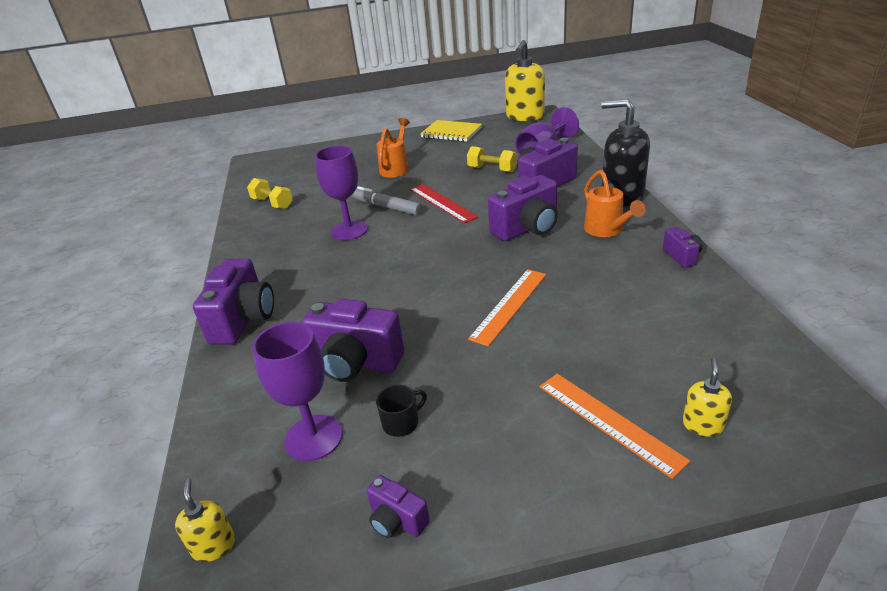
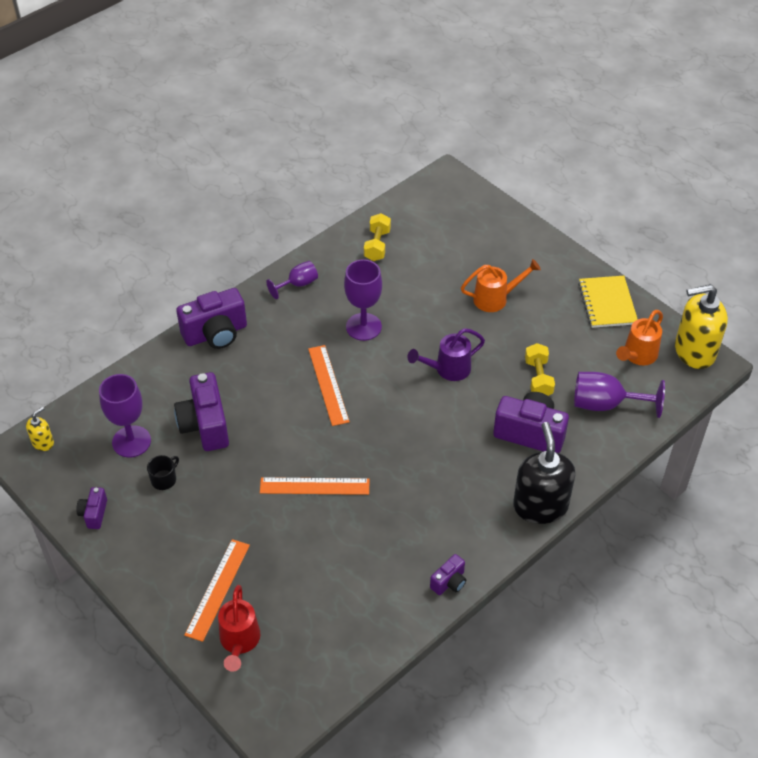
camera: 55 degrees right, 15 degrees up
grey marker [352,186,422,215] -> none
black mug [376,385,427,437] -> black mug turned 75 degrees counterclockwise [147,455,179,490]
red ruler [410,184,478,223] -> purple watering can [407,328,485,381]
purple camera [488,175,558,241] -> none
orange watering can [584,170,646,237] -> orange watering can moved to [616,310,663,365]
yellow soap dispenser [682,358,732,436] -> red watering can [218,585,260,672]
none -> purple goblet [267,261,318,299]
none -> orange ruler [308,345,350,426]

